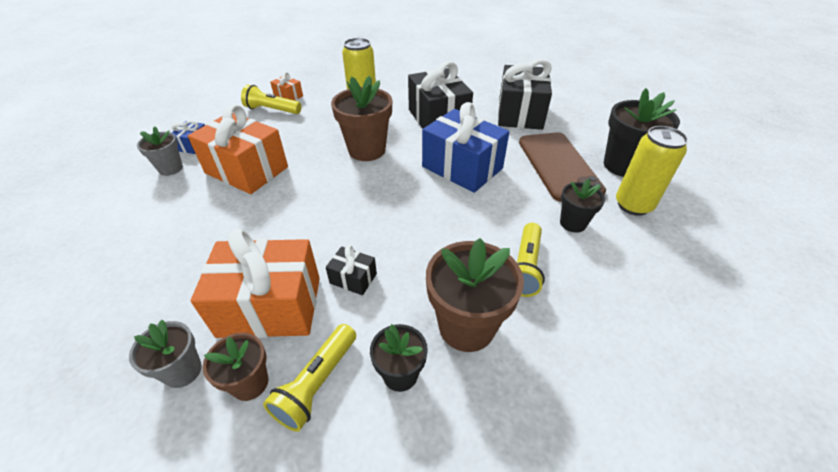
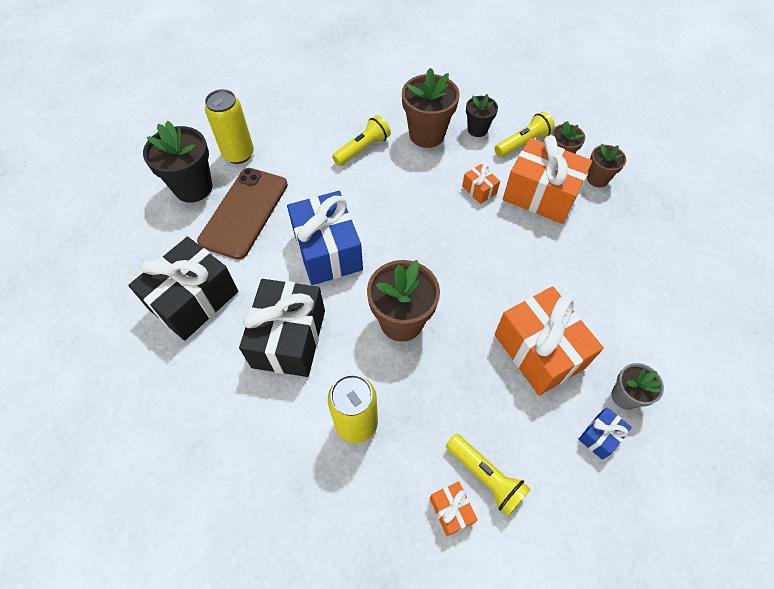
camera: 150 degrees left, 15 degrees up
grey flower pot [129,320,202,388] -> brown flower pot [587,144,626,187]
black gift [326,245,377,295] -> orange gift [462,164,500,204]
black flower pot [560,179,605,233] -> none

